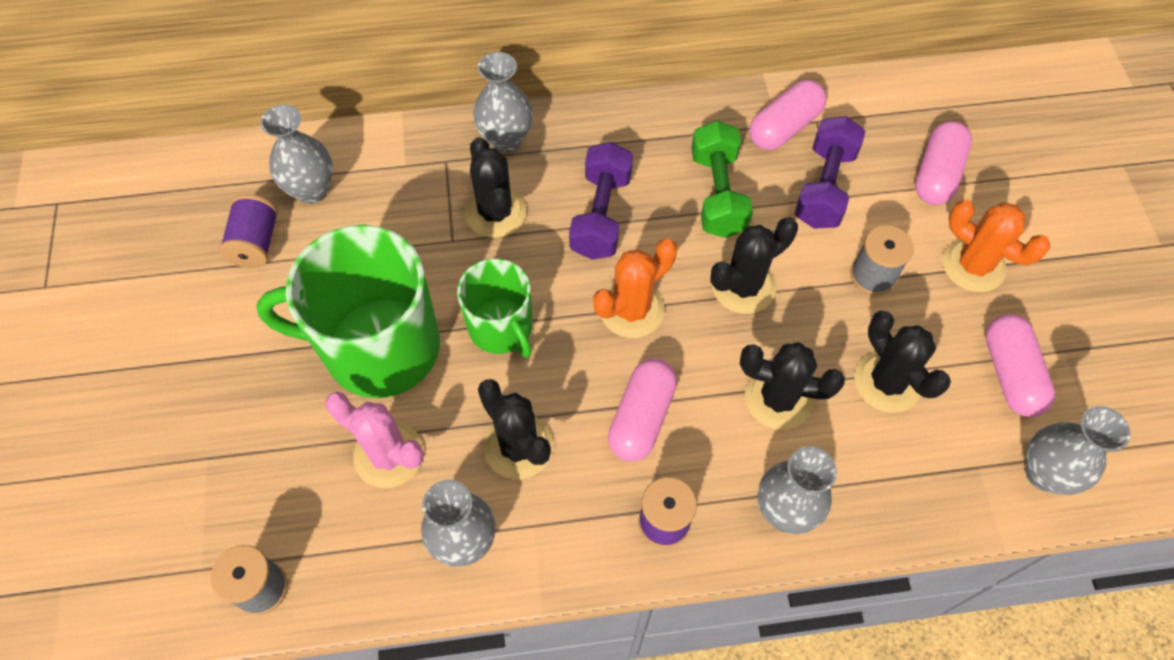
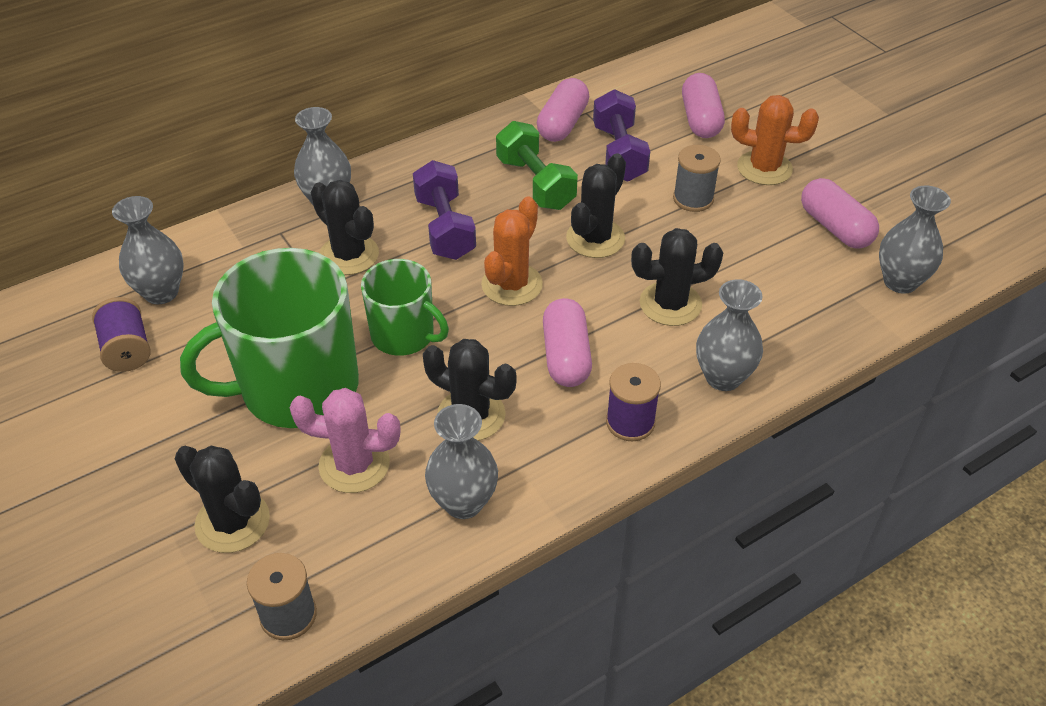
camera: 25 degrees left, 15 degrees down
black cactus [854,311,951,413] -> black cactus moved to [175,446,270,553]

